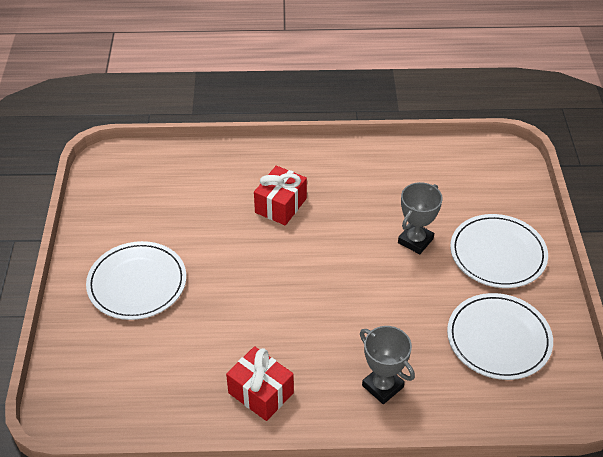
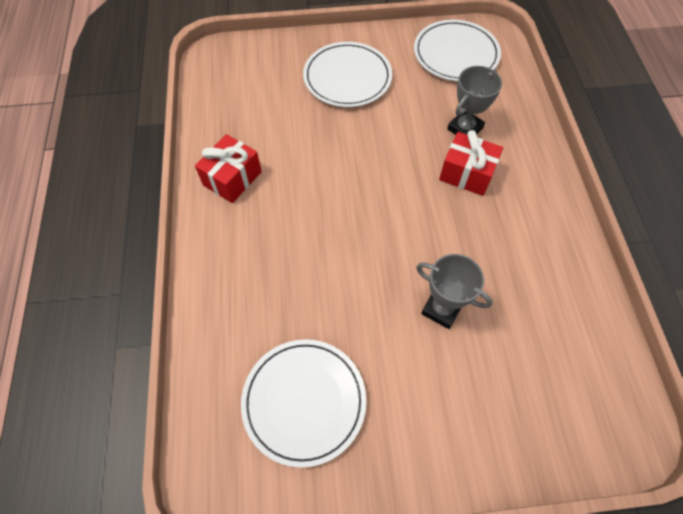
camera: 85 degrees right, 15 degrees up
grey trophy [360,326,415,404] -> grey trophy moved to [447,66,502,135]
white plate [450,214,548,288] -> white plate moved to [414,20,501,81]

